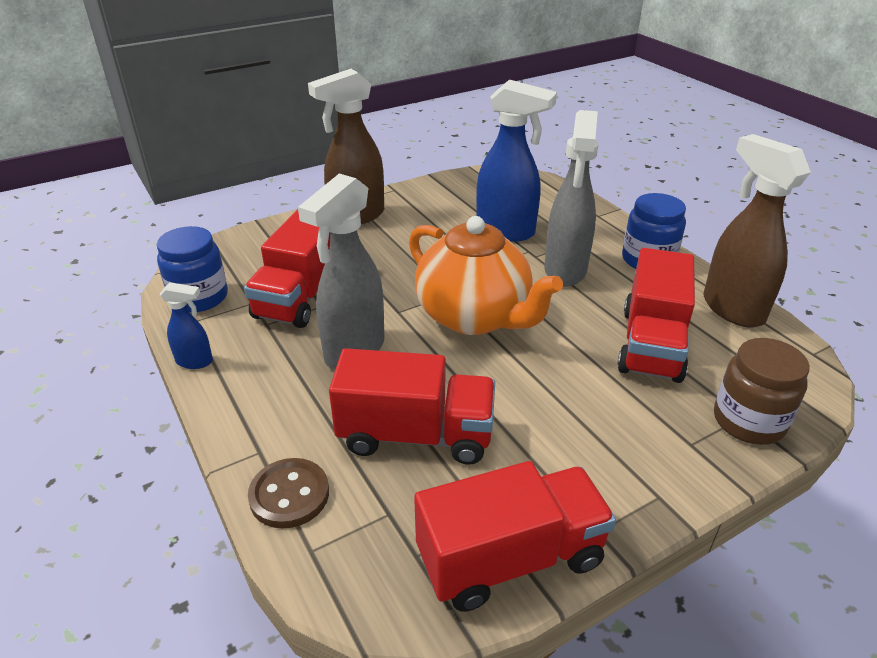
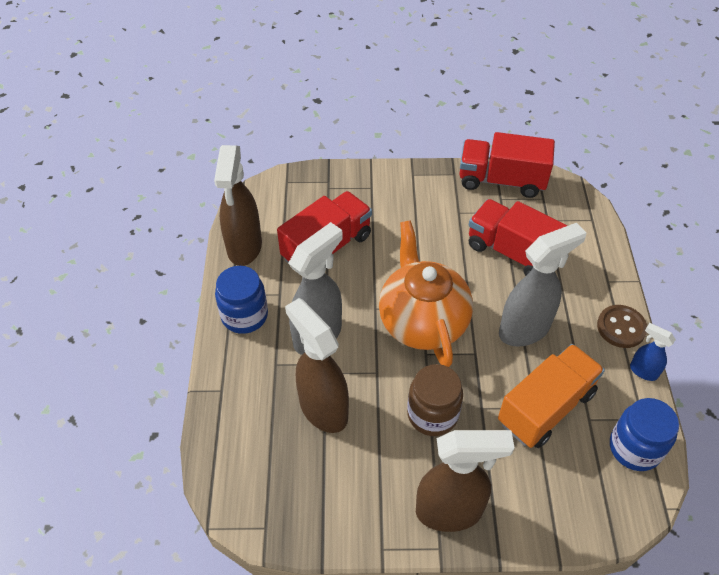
camera: 150 degrees left, 15 degrees up
red truck [244,209,330,328] -> orange truck [498,344,605,448]
brown button [248,458,329,529] -> brown button moved to [597,305,647,348]
blue spray bottle [476,79,557,241] -> brown spray bottle [285,298,349,433]
brown jar [714,338,810,445] -> brown jar moved to [407,364,463,436]

